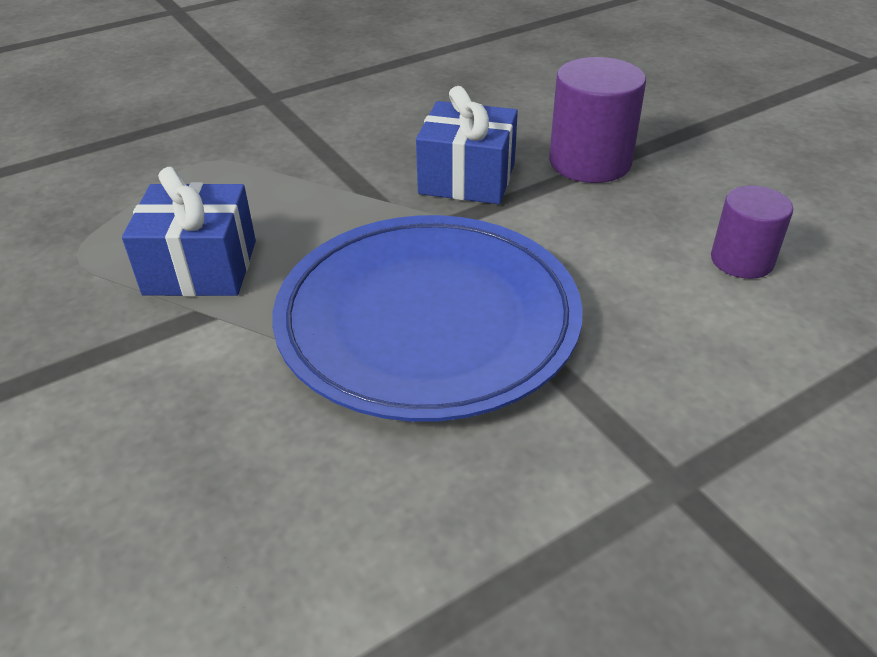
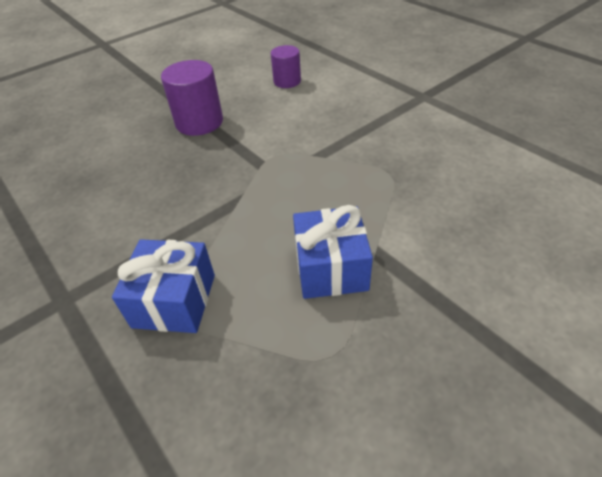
camera: 95 degrees left, 5 degrees up
blue plate [273,215,583,422] -> none
blue gift [416,86,518,204] -> blue gift moved to [112,239,215,333]

